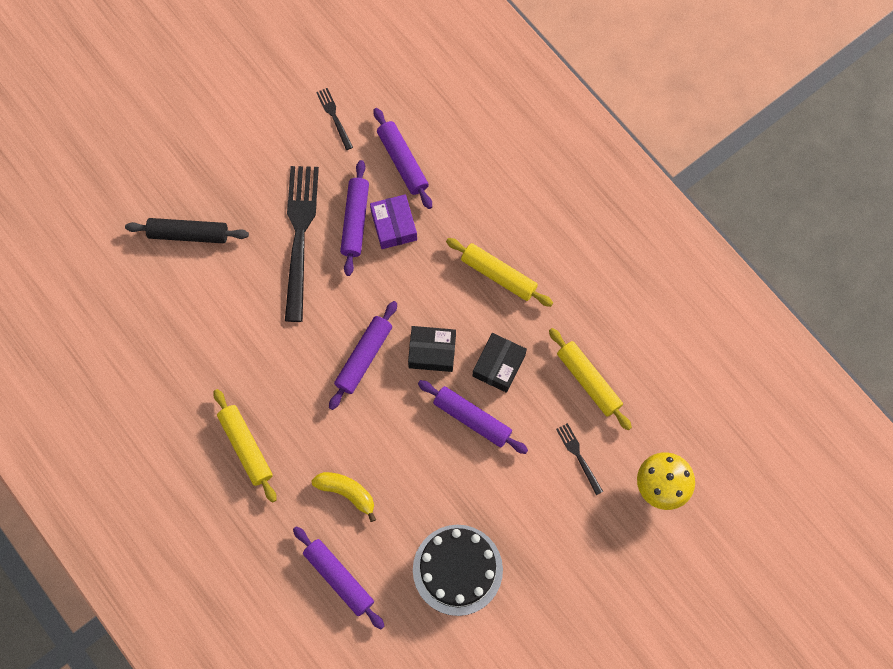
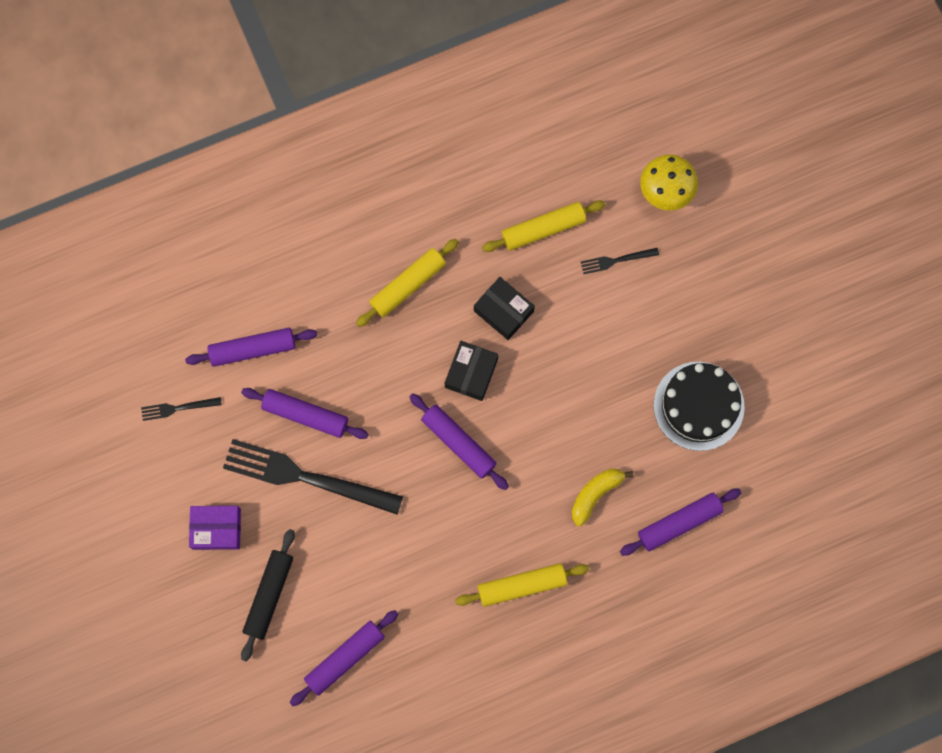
camera: 75 degrees left, 5 degrees up
purple box [370,194,417,249] -> purple box moved to [189,506,241,550]
purple rolling pin [418,380,528,454] -> purple rolling pin moved to [290,610,398,706]

